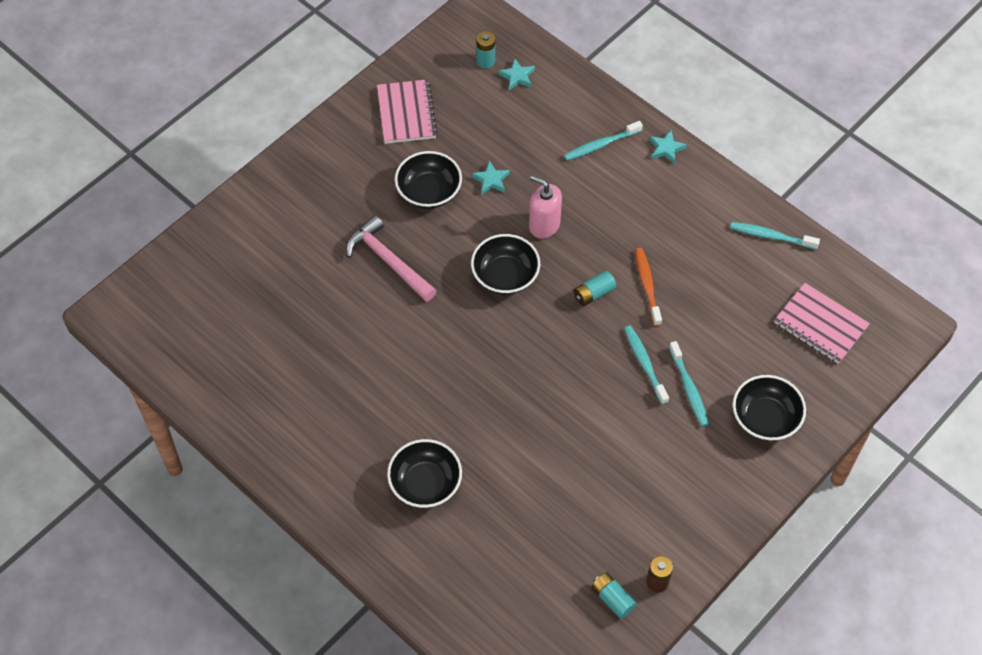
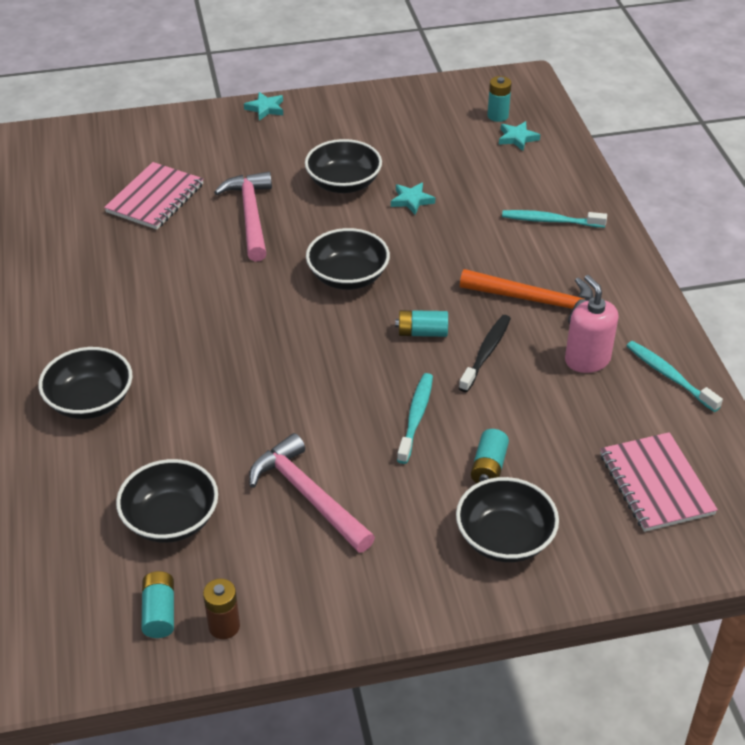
camera: 35 degrees right, 15 degrees down
pink notebook [377,79,438,144] -> pink notebook moved to [104,162,204,230]
pink soap dispenser [529,175,562,239] -> pink soap dispenser moved to [565,275,619,373]
orange toothbrush [635,248,662,326] -> black toothbrush [459,315,511,392]
turquoise star [649,130,687,164] -> turquoise star moved to [244,92,283,120]
turquoise toothbrush [669,341,709,426] -> none
none -> black bowl [116,459,218,543]
none -> pink hammer [249,433,375,553]
none -> orange hammer [460,269,594,324]
none -> turquoise battery [471,429,509,483]

